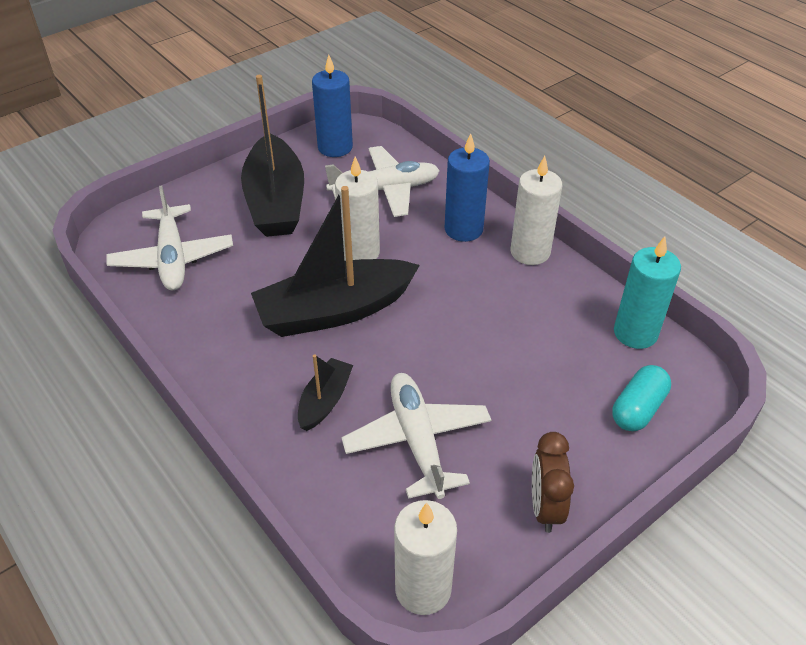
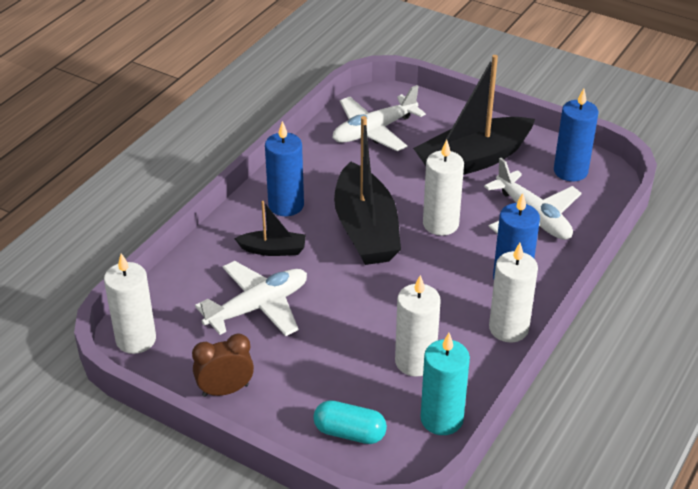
camera: 70 degrees right, 5 degrees down
black boat [251,186,420,337] -> black boat turned 150 degrees counterclockwise [334,116,401,265]
none -> blue candle [265,121,304,216]
none -> white candle [395,275,441,377]

